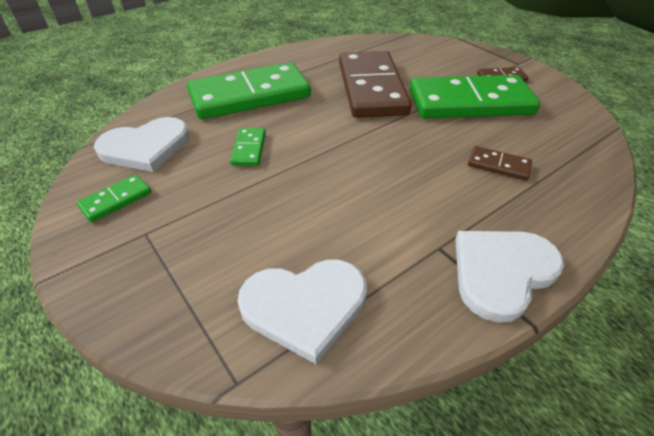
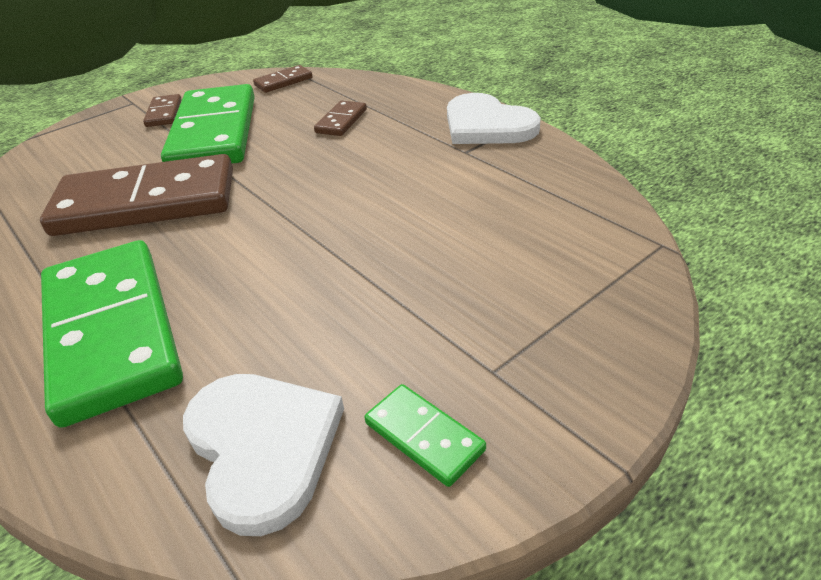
camera: 90 degrees left, 5 degrees down
green domino [230,128,266,166] -> none
white heart [237,259,367,364] -> none
none -> brown domino [253,65,312,93]

